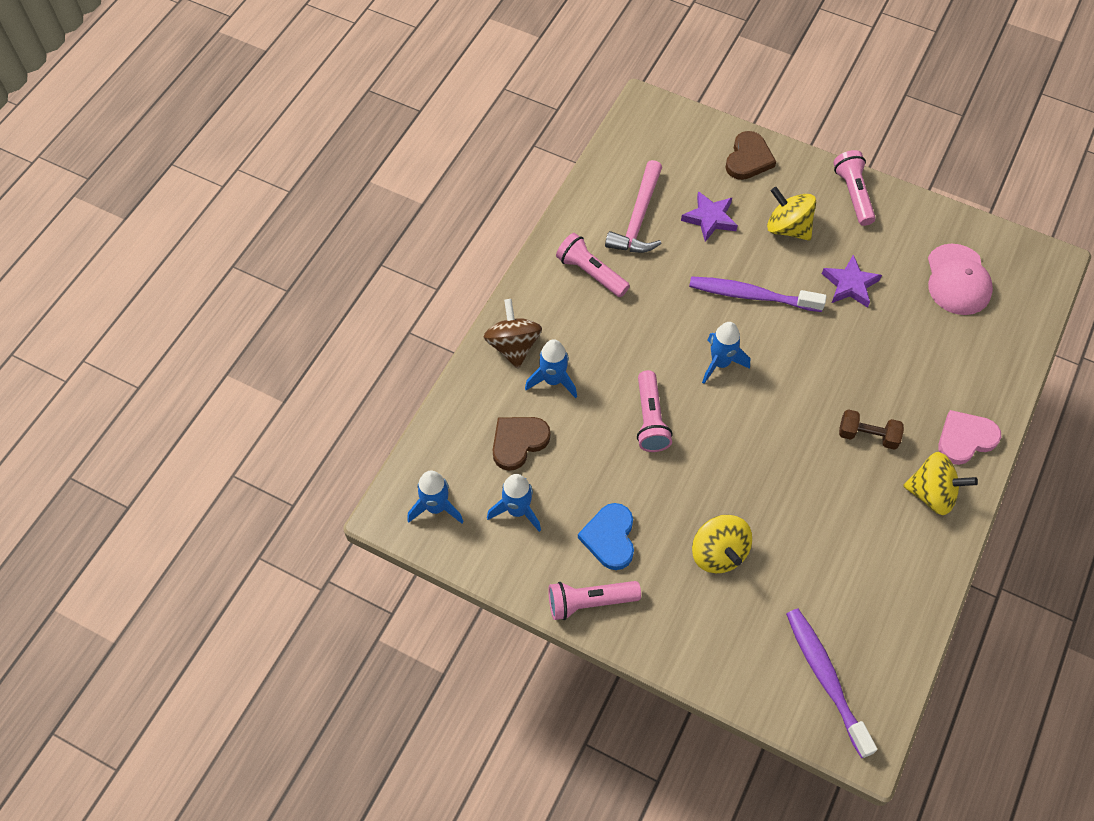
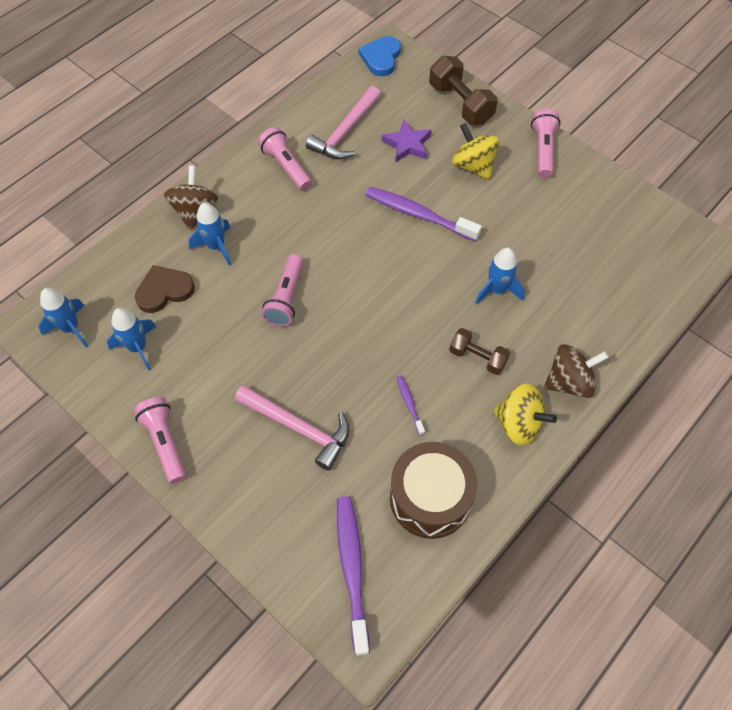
camera: 15 degrees right, 0 degrees up
pink flashlight [548,581,641,620] -> pink flashlight turned 60 degrees clockwise [134,397,187,484]
blue heart [578,503,634,570] -> blue heart moved to [359,36,401,76]
yellow spinning top [692,515,752,573] -> pink hammer [235,385,350,471]
blue rocket [702,322,750,384] -> blue rocket moved to [475,247,525,305]
brown heart [726,131,776,180] -> brown dumbbell [429,56,498,125]
purple star [822,255,882,308] -> none
pink cap [928,244,993,315] -> none
pink heart [938,410,1001,465] -> brown spinning top [544,344,609,398]
none -> brown drum [390,442,477,539]
none -> purple toothbrush [396,375,425,436]

